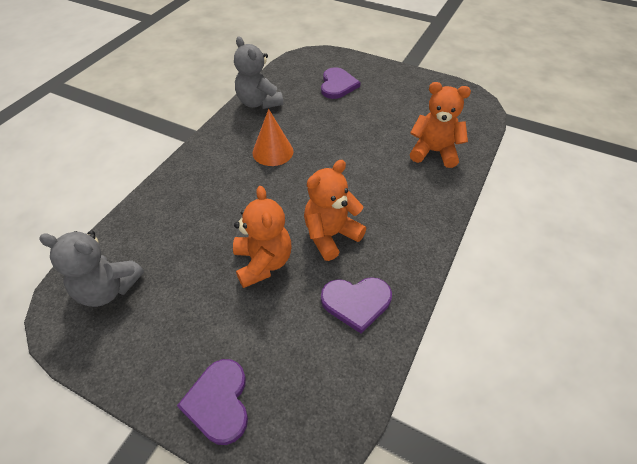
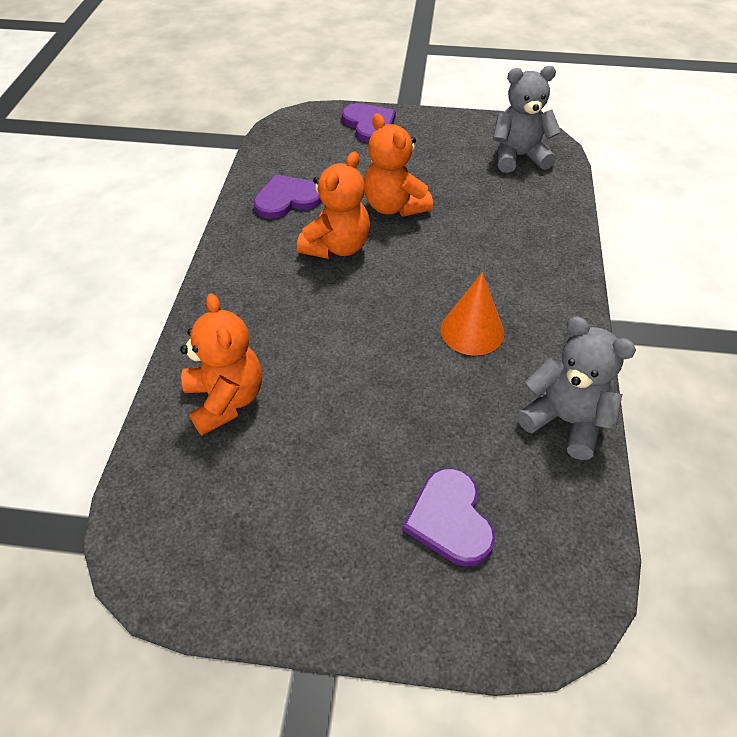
camera: 160 degrees right, 0 degrees up
orange teddy bear [410,82,471,168] -> orange teddy bear turned 105 degrees counterclockwise [180,293,262,435]

